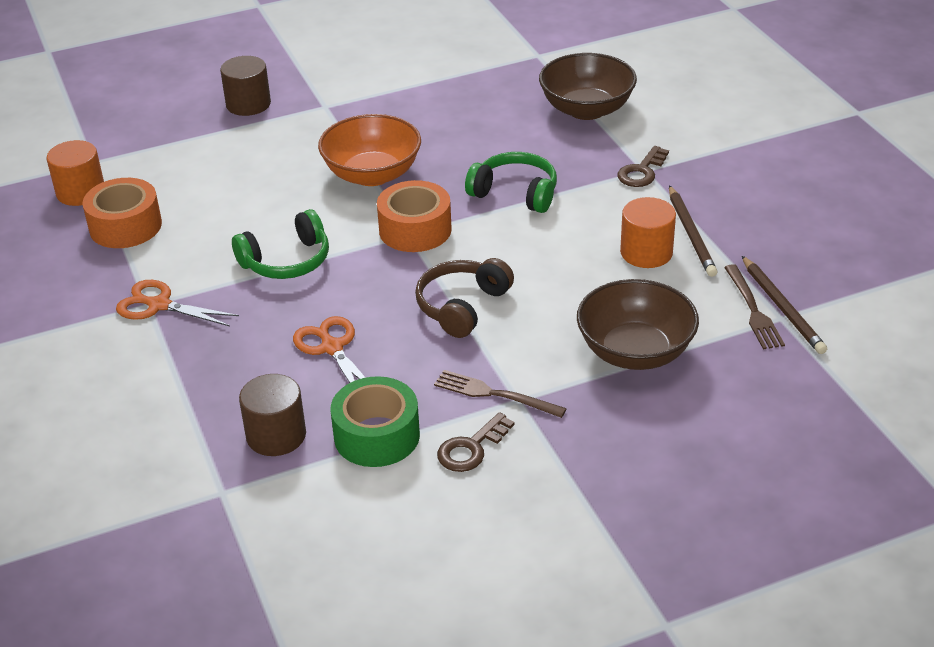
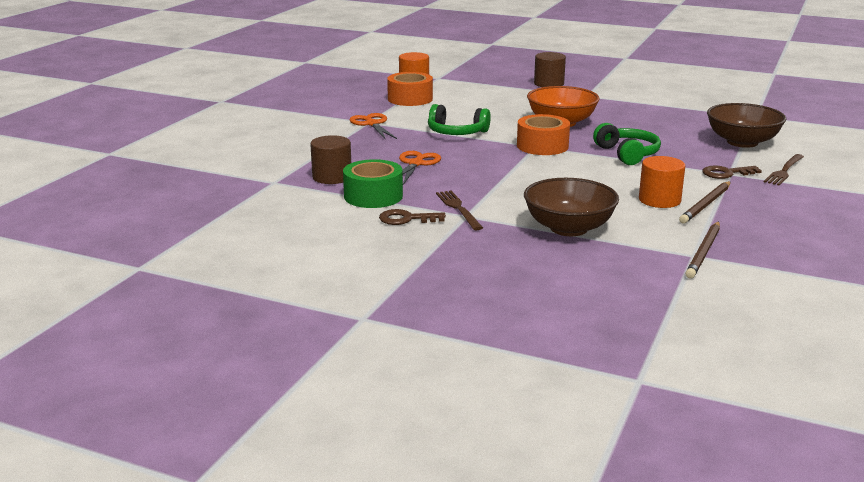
camera: 45 degrees right, 15 degrees down
brown headphones [415,258,514,338] -> none
brown fork [724,264,785,349] -> brown fork moved to [764,154,804,186]

